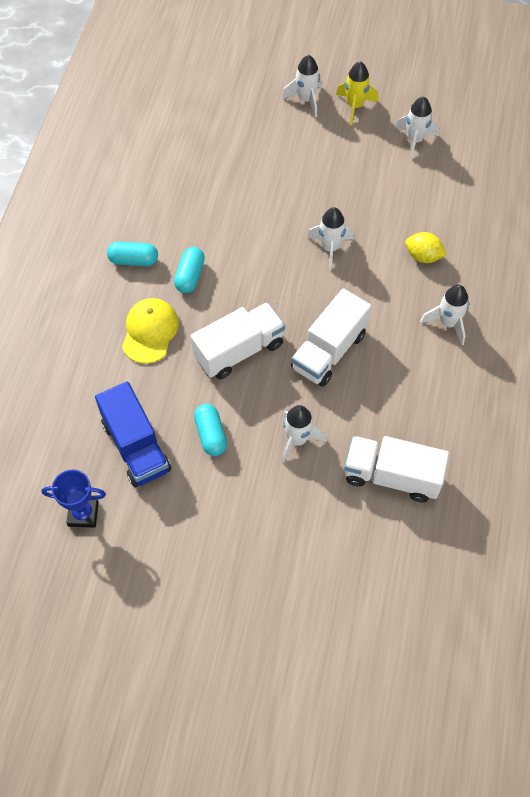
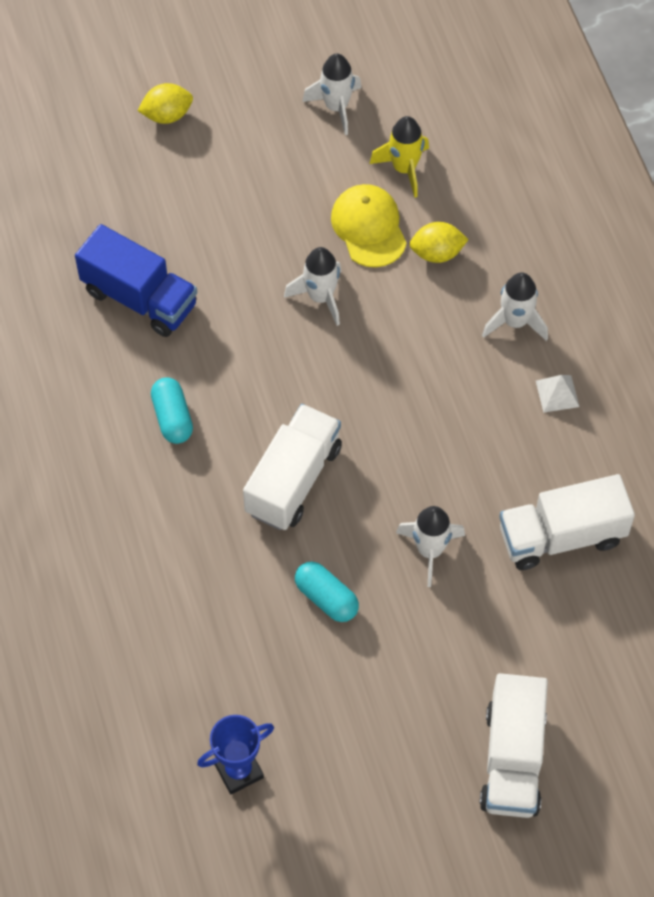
camera: 30 degrees left, 0 degrees up
blue truck [95,381,171,487] -> blue truck moved to [75,224,197,337]
turquoise capsule [107,242,158,266] -> none
yellow cap [122,298,179,364] -> yellow cap moved to [331,184,407,267]
white rocket [282,55,321,117] -> yellow lemon [138,83,193,124]
white truck [291,288,371,387] -> white truck moved to [480,673,548,818]
yellow rocket [336,62,378,125] -> yellow rocket moved to [370,116,429,198]
none -> white pyramid [536,375,579,413]

